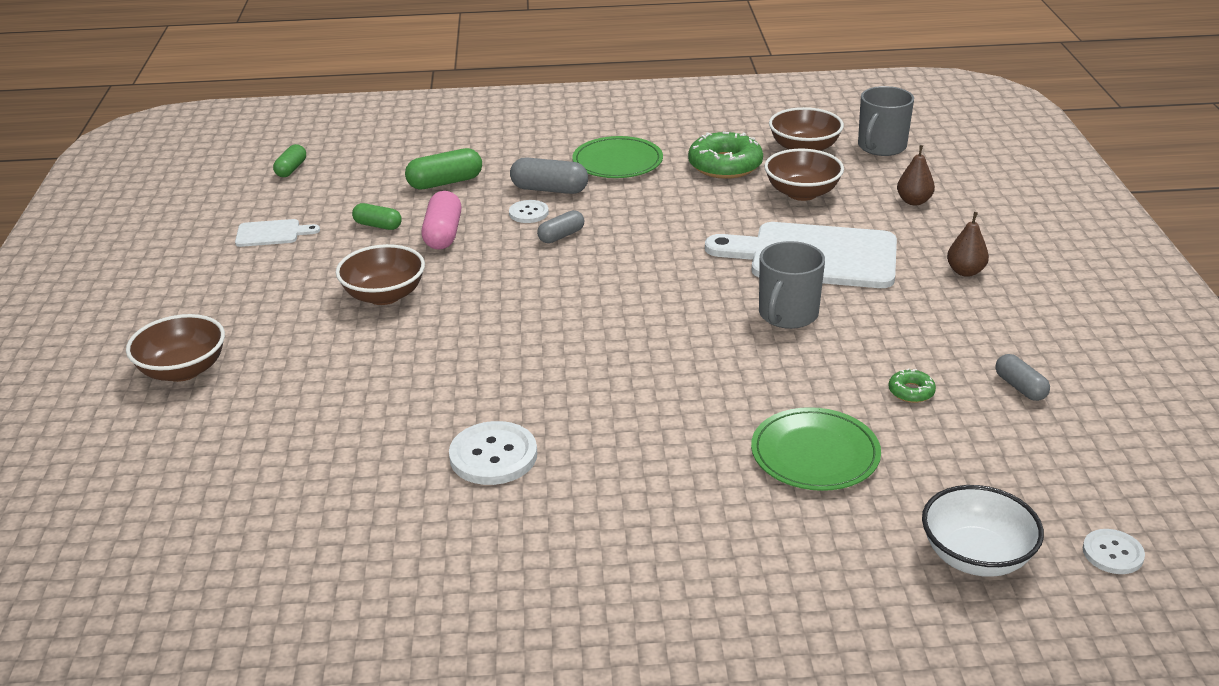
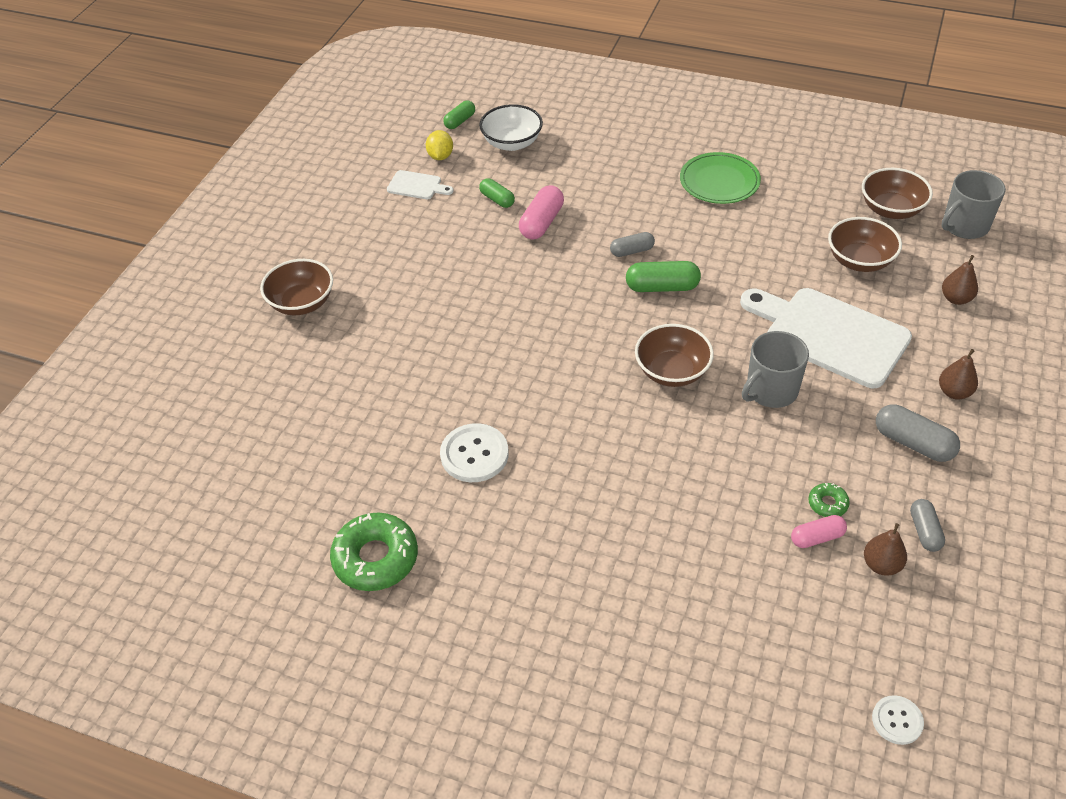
camera: 25 degrees right, 15 degrees up
brown bowl [336,244,425,305] -> brown bowl moved to [635,324,714,387]
green capsule [405,148,482,190] -> green capsule moved to [626,261,701,292]
white button [509,200,549,223] -> none
grey capsule [510,157,588,194] -> grey capsule moved to [876,404,960,462]
green donut [688,132,763,179] -> green donut moved to [330,513,418,591]
green plate [751,407,881,491] -> none
white bowl [922,485,1044,577] -> white bowl moved to [479,104,543,151]
none -> yellow lemon [426,130,453,160]
none -> pink capsule [791,515,847,548]
none -> brown pear [864,523,907,576]

